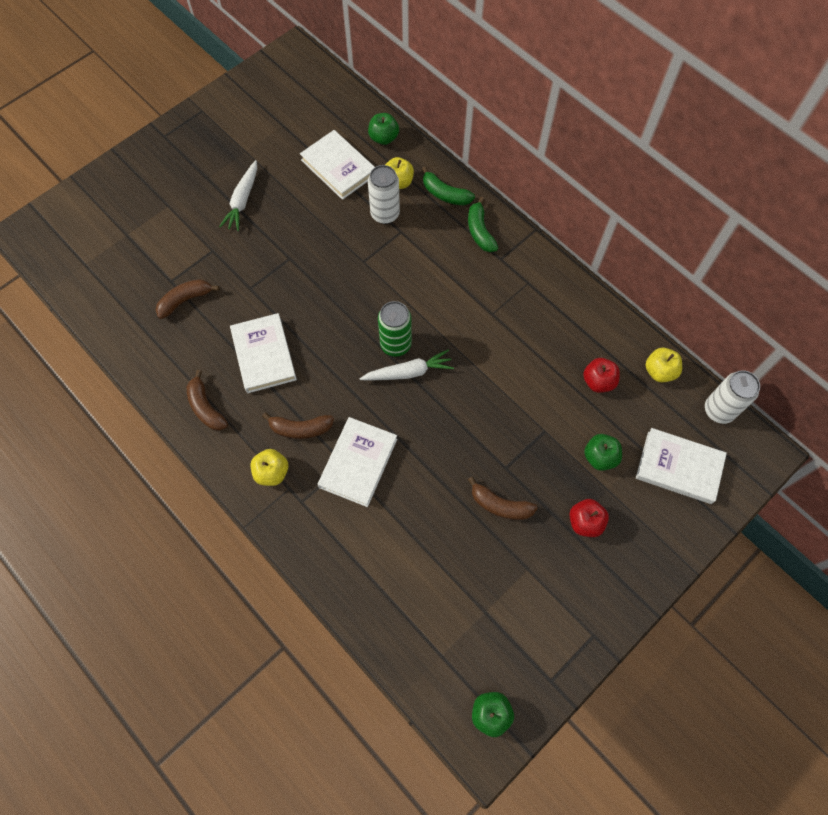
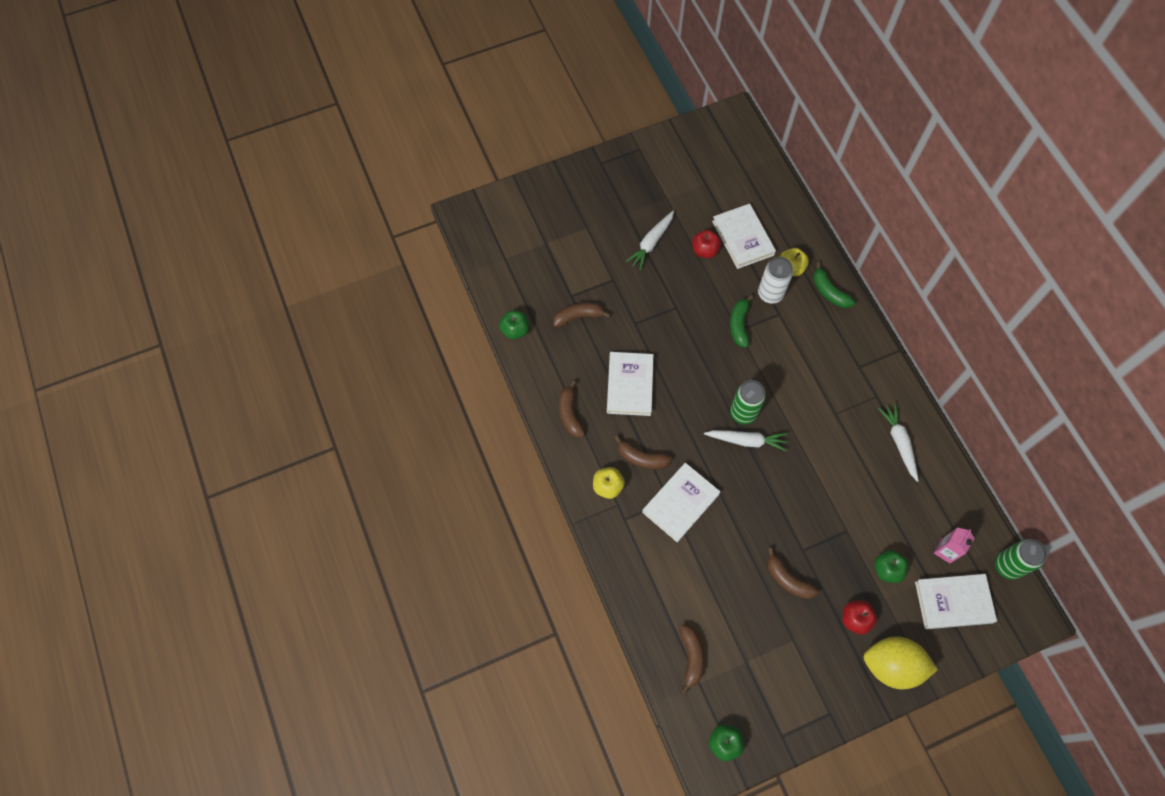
camera: 20 degrees right, 0 degrees up
green apple [368,113,399,145] -> green apple moved to [499,310,529,340]
green banana [468,197,498,252] -> green banana moved to [730,295,754,348]
red apple [583,358,620,393] -> red apple moved to [692,230,721,258]
white book [636,428,727,504] -> white book turned 45 degrees counterclockwise [915,574,997,629]
yellow apple [645,348,682,382] -> none
white can [705,370,760,424] -> green can [995,539,1047,580]
none -> brown banana [679,624,704,694]
none -> yellow lemon [864,637,938,690]
none -> white carrot [878,403,919,482]
none -> pink carton [934,528,974,563]

